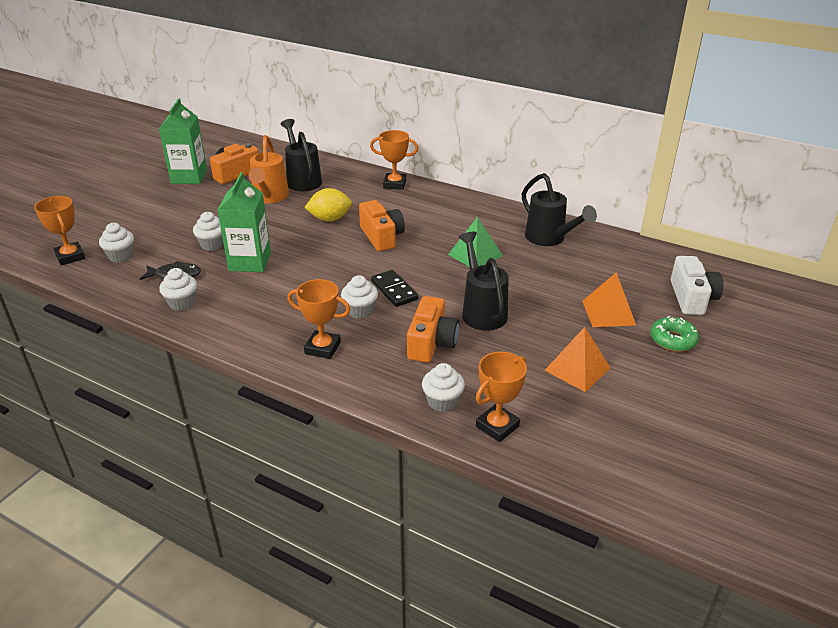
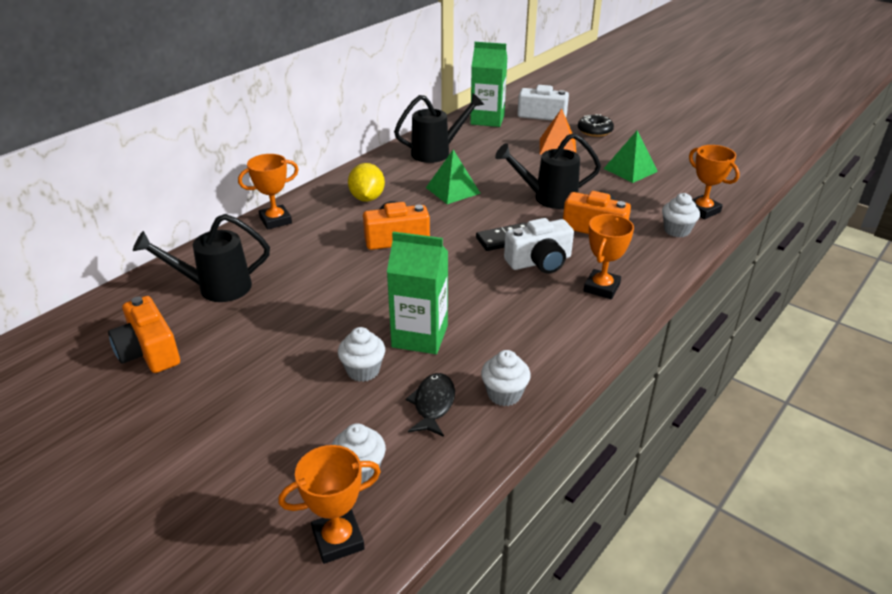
camera: 80 degrees left, 0 degrees up
green carton [159,99,207,184] -> green carton moved to [470,42,507,127]
orange watering can [248,135,289,203] -> none
yellow lemon [304,188,352,222] -> yellow lemon moved to [348,163,385,202]
white cupcake [341,275,378,319] -> white camera [504,218,574,274]
orange trophy [370,130,418,190] -> orange trophy turned 45 degrees clockwise [238,154,299,230]
orange pyramid [544,327,611,392] -> green pyramid [604,130,658,183]
green donut [650,316,699,352] -> black donut [578,114,614,137]

